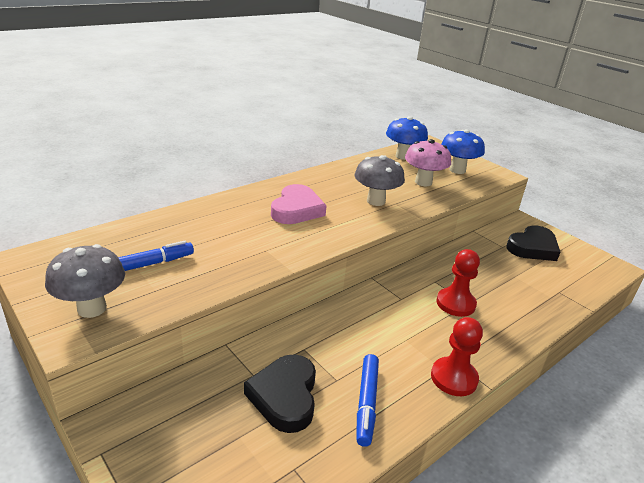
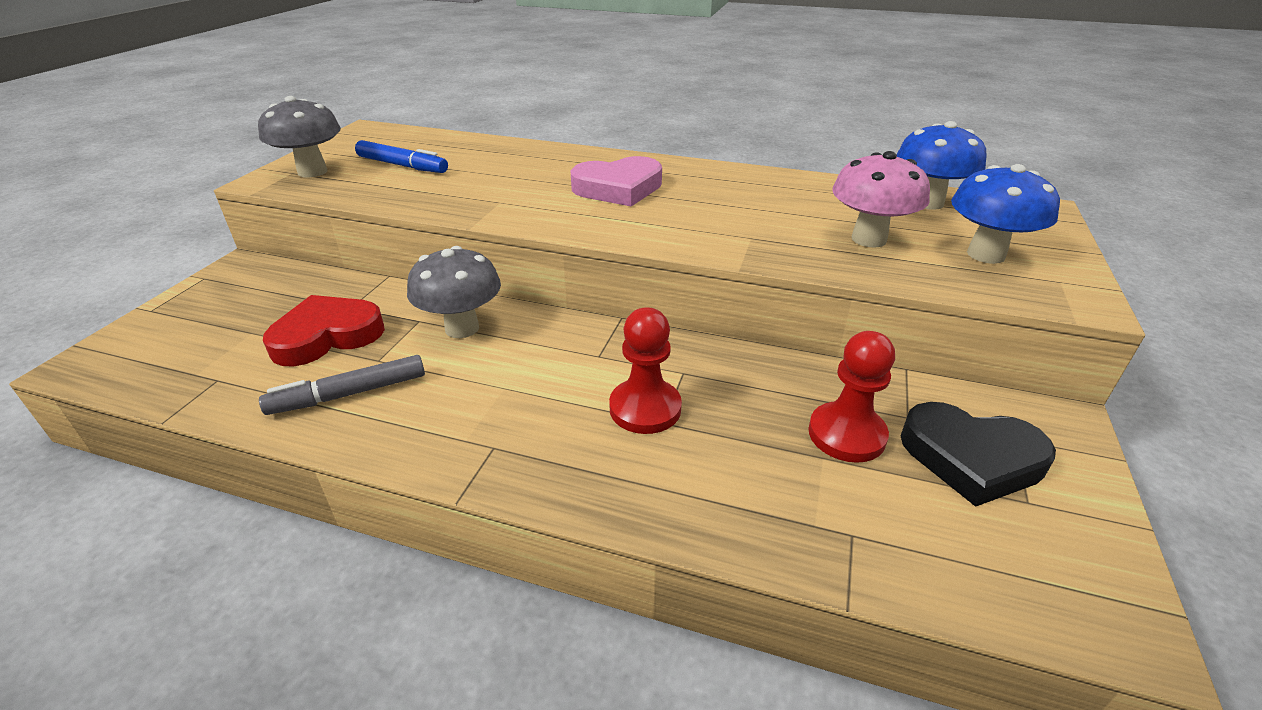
camera: 60 degrees right, 5 degrees up
black heart [244,354,316,433] -> red heart [263,295,385,367]
grey mushroom [355,155,405,206] -> grey mushroom moved to [407,246,501,338]
blue marker [356,354,379,447] -> grey marker [259,355,425,415]
red pawn [431,317,483,396] -> red pawn moved to [808,331,895,463]

